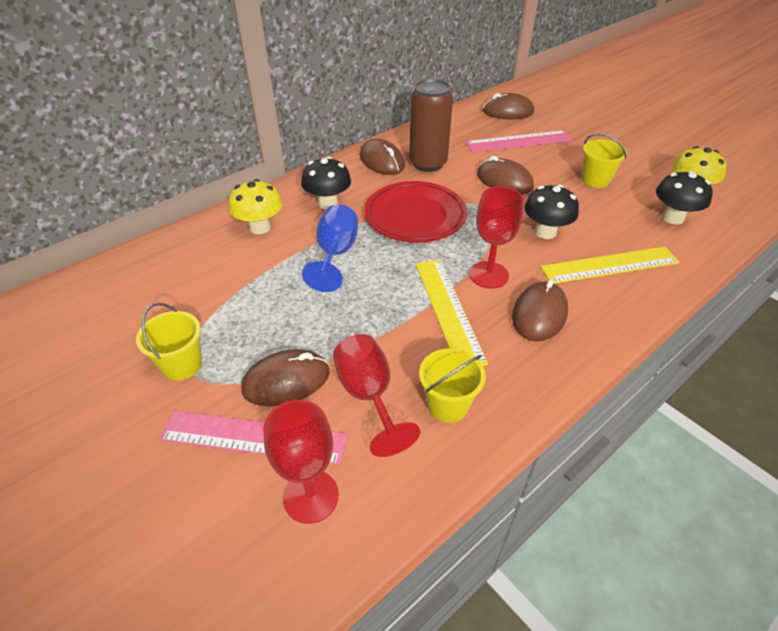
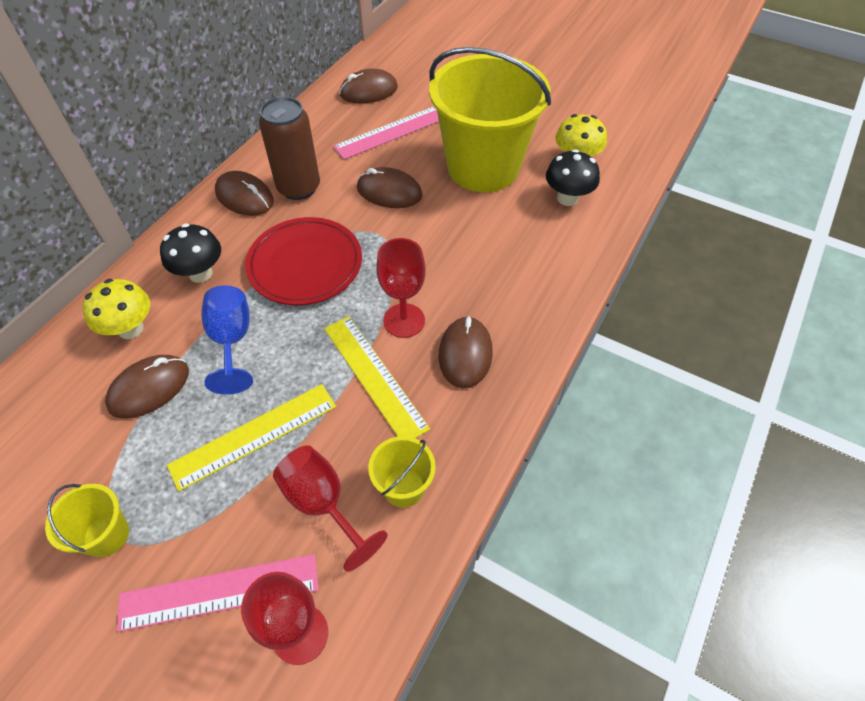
camera: 20 degrees left, 10 degrees up
brown mouse [241,349,330,406] -> brown mouse moved to [105,355,189,418]
black mushroom [524,185,579,239] -> none
yellow ruler [541,247,680,284] -> yellow ruler moved to [167,384,336,491]
yellow bucket [582,133,627,188] -> yellow bucket [429,47,551,192], size x2.43

